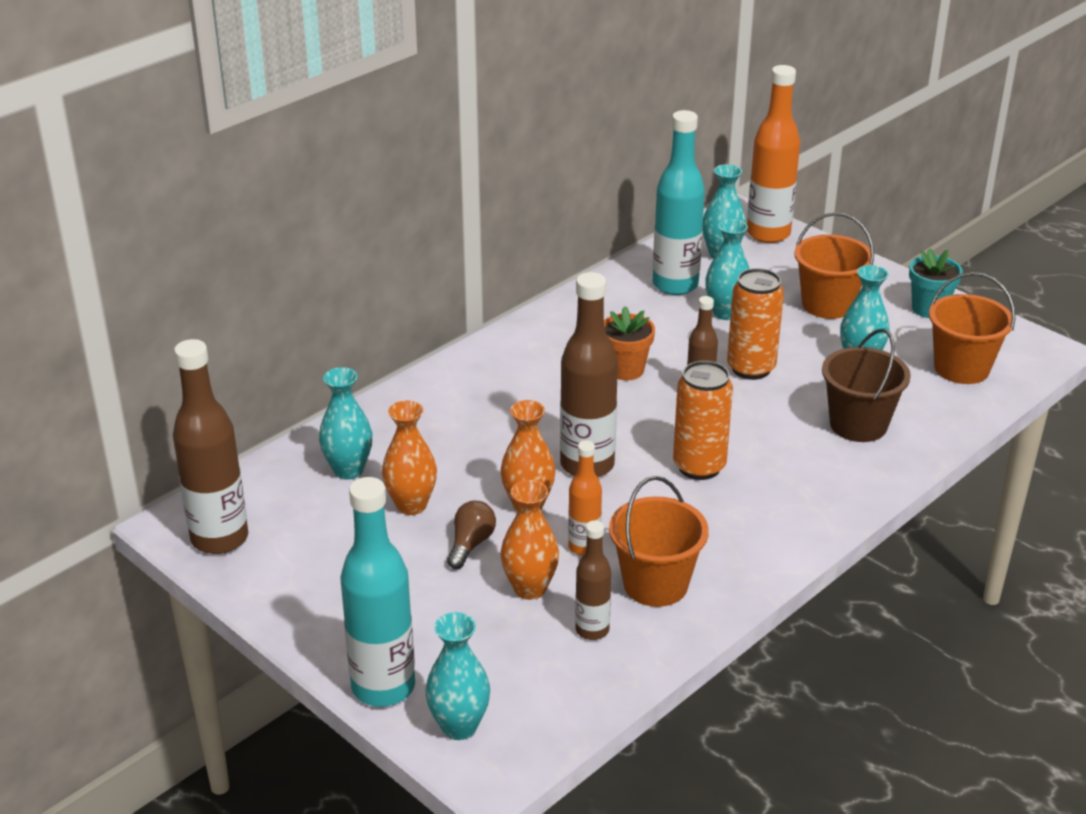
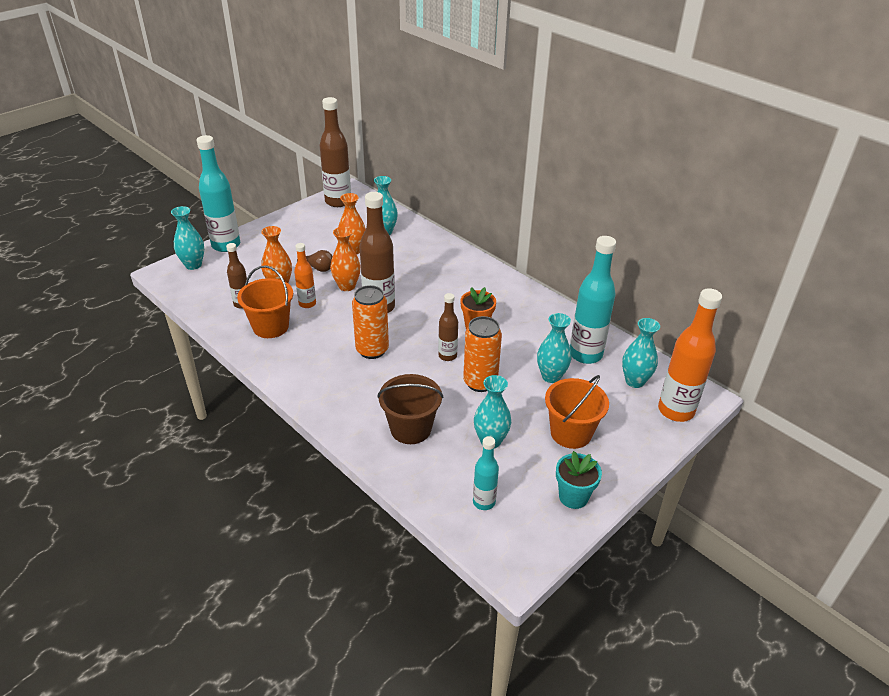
camera: 90 degrees right, 5 degrees up
orange bucket [929,272,1015,384] -> turquoise bottle [473,436,499,510]

